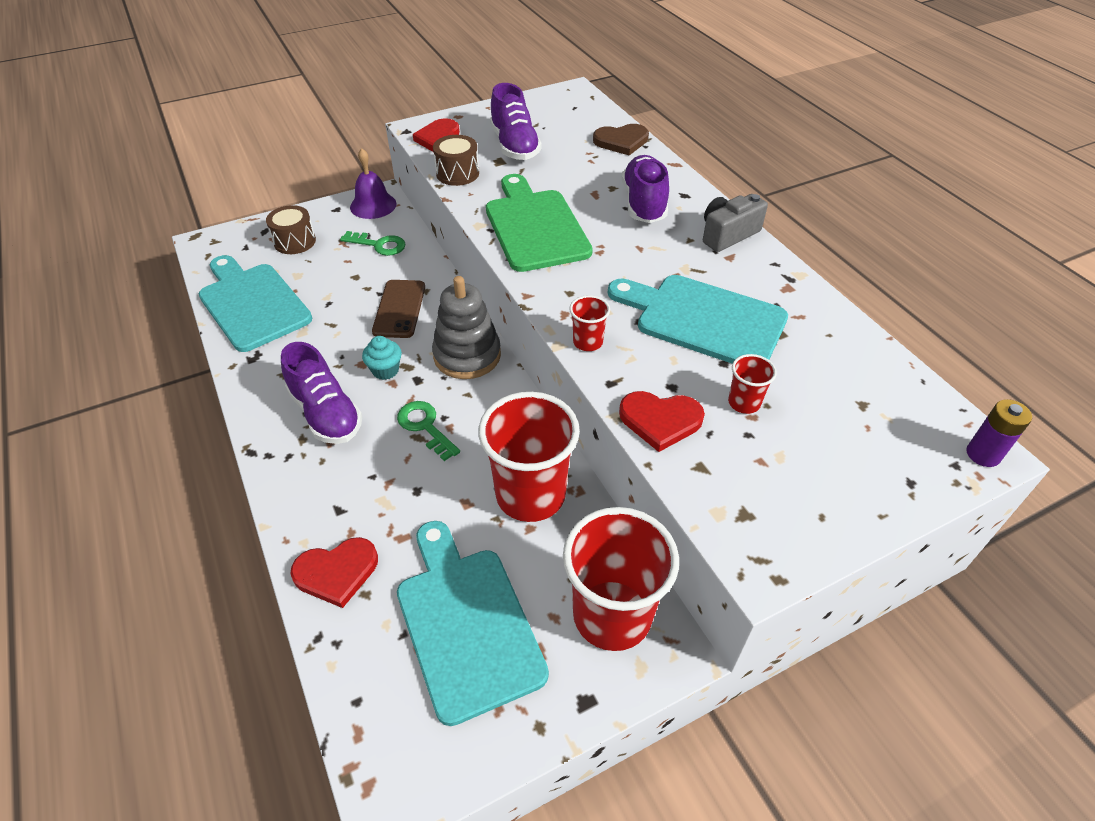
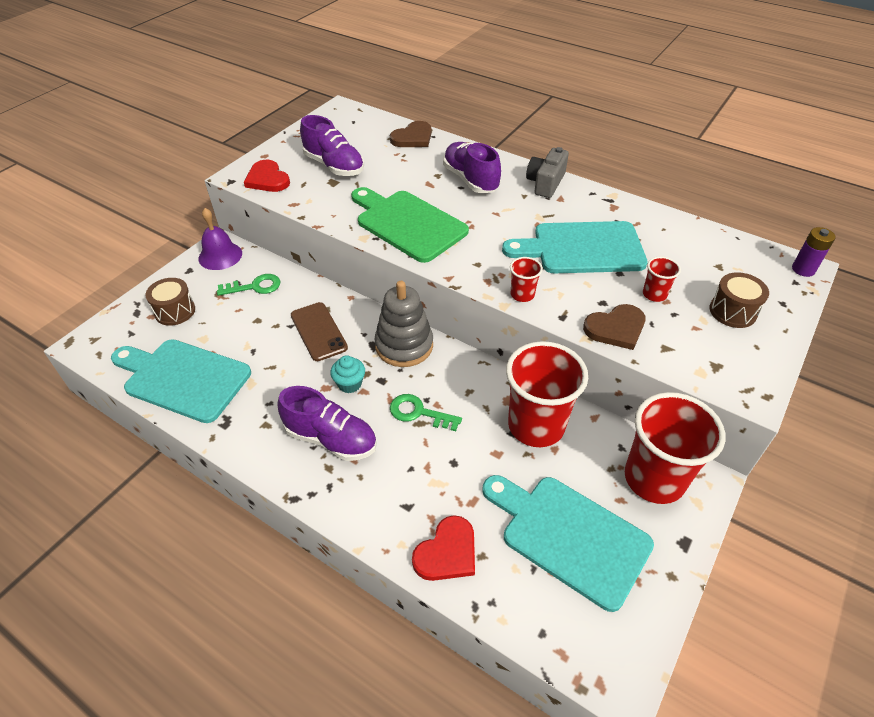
camera: 30 degrees left, 0 degrees up
brown drum [433,135,479,186] -> brown drum moved to [709,272,769,328]
red heart [619,391,705,452] -> brown heart [583,304,645,350]

